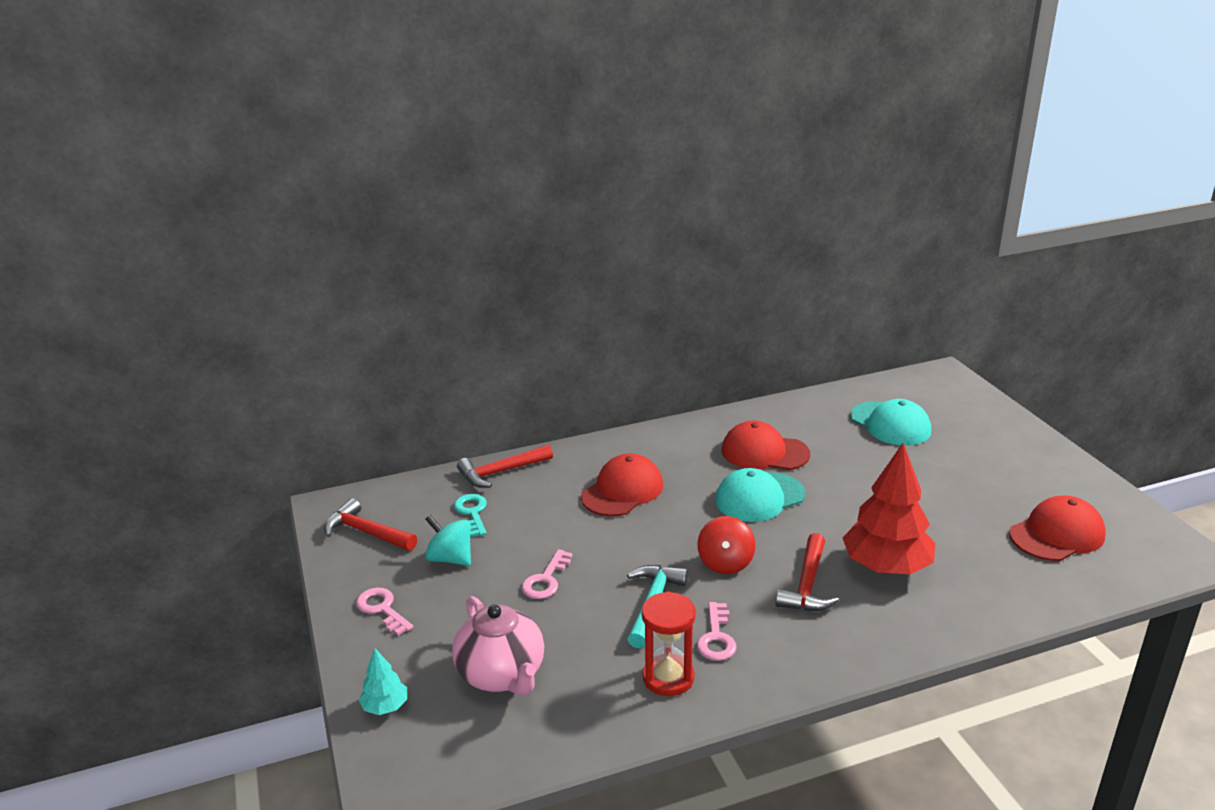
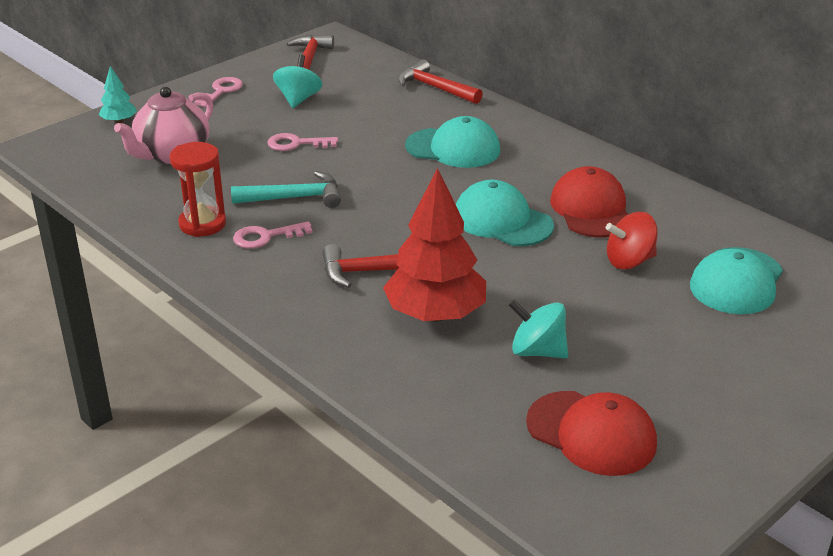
camera: 65 degrees right, 5 degrees up
turquoise key [454,494,487,537] -> none
red cap [581,453,663,516] -> turquoise cap [405,116,500,168]
red spinning top [697,516,755,574] -> red spinning top moved to [606,212,658,269]
none -> turquoise spinning top [509,299,568,358]

